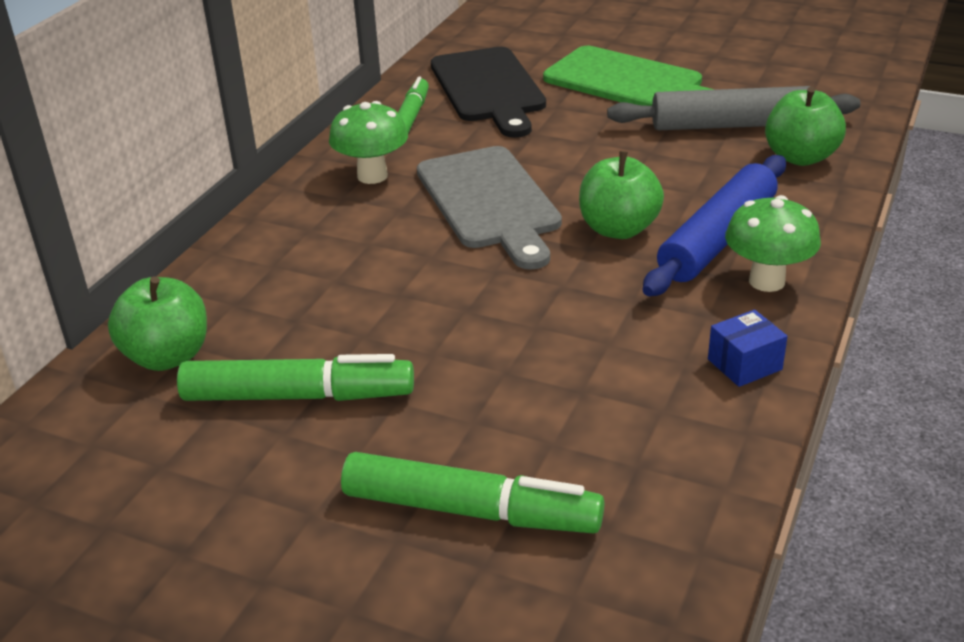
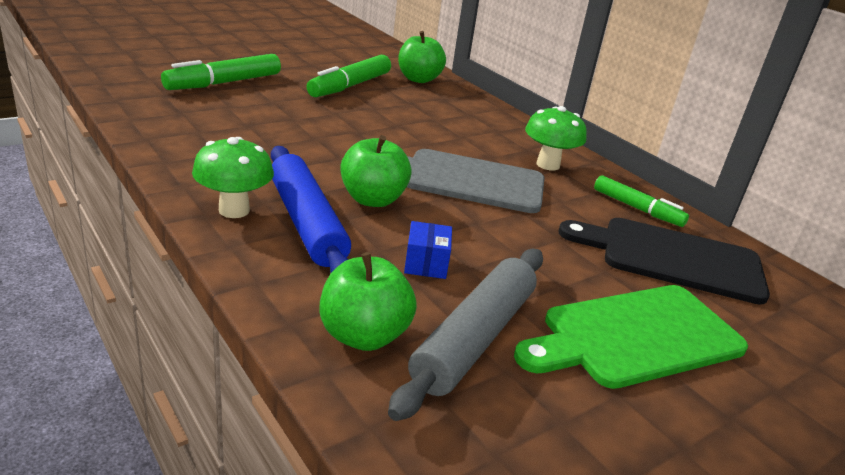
camera: 115 degrees right, 5 degrees down
blue box [708,310,788,387] -> blue box moved to [404,221,452,279]

